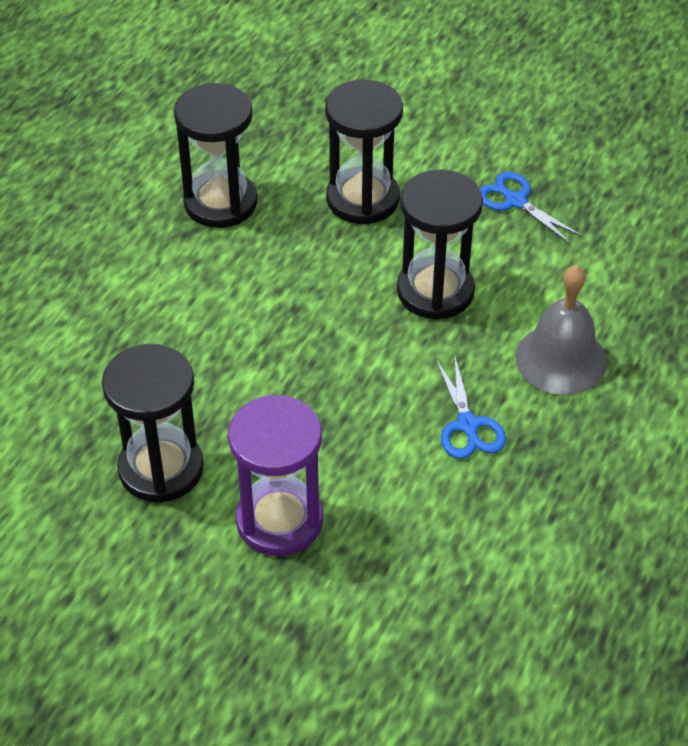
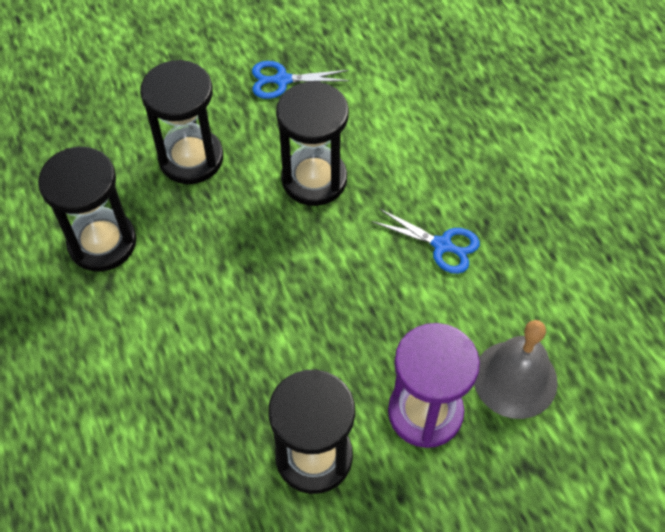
camera: 50 degrees left, 10 degrees up
grey bell [515,265,607,395] -> grey bell moved to [474,320,558,419]

